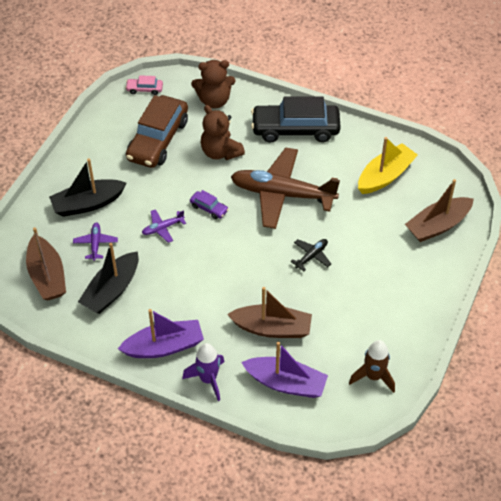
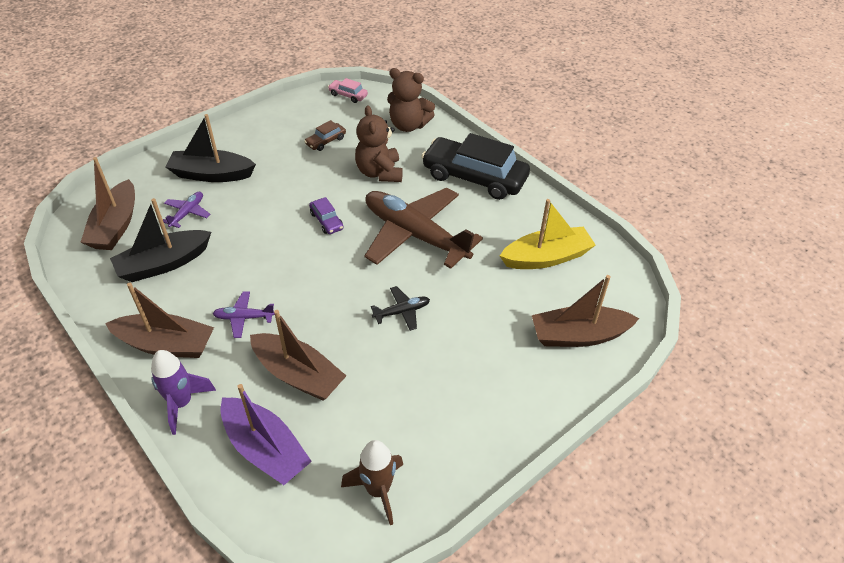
camera: 25 degrees right, 5 degrees down
purple boat [118,309,204,358] -> brown boat [105,283,214,358]
brown car [126,95,188,168] -> brown car [304,120,346,151], size x0.43
purple plane [142,209,186,243] -> purple plane moved to [213,292,275,338]

